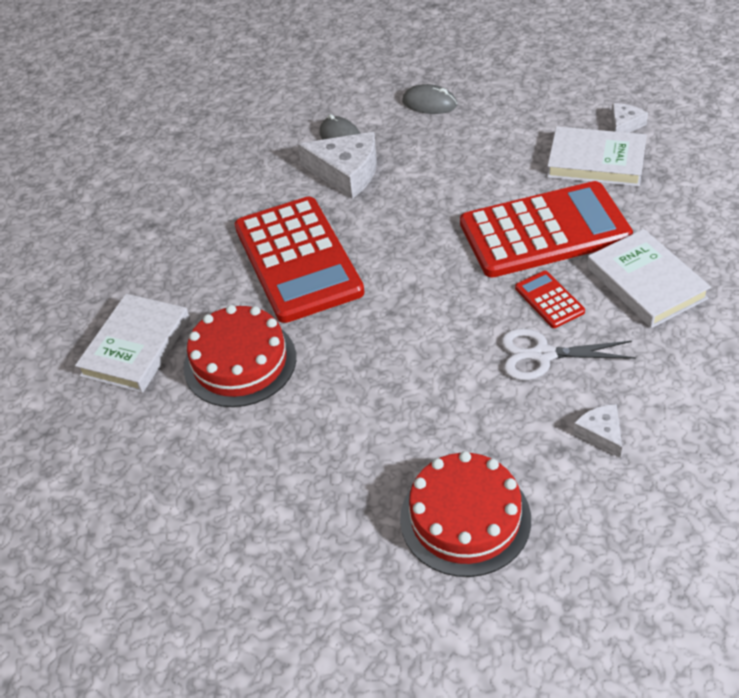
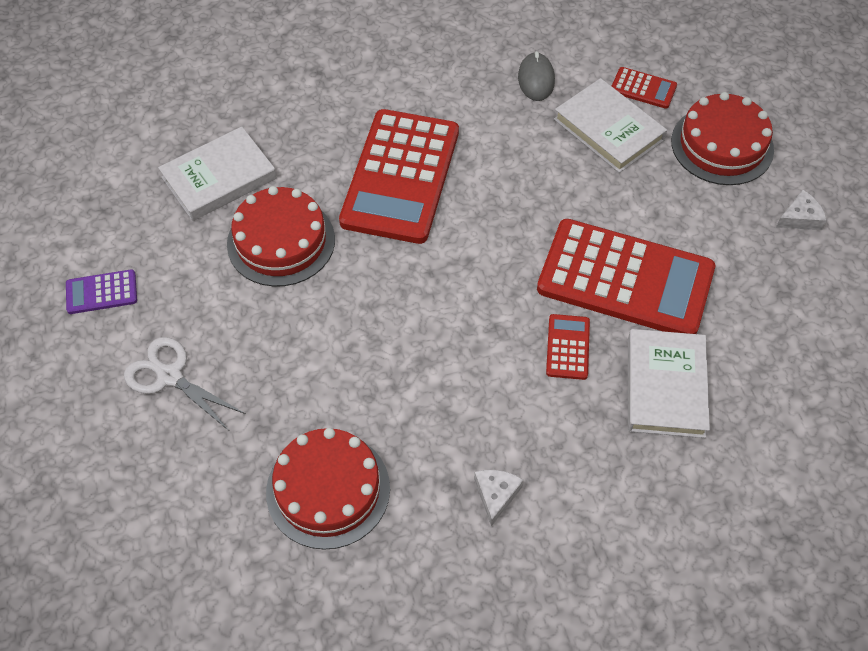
camera: 30 degrees right, 10 degrees up
white cheese [298,132,377,199] -> none
grey mouse [402,84,457,114] -> red calculator [612,67,677,109]
white scissors [501,328,636,380] -> white scissors moved to [124,337,246,431]
white book [547,126,647,187] -> white book moved to [554,78,667,173]
none -> purple calculator [66,269,137,314]
none -> red cake [671,92,774,185]

